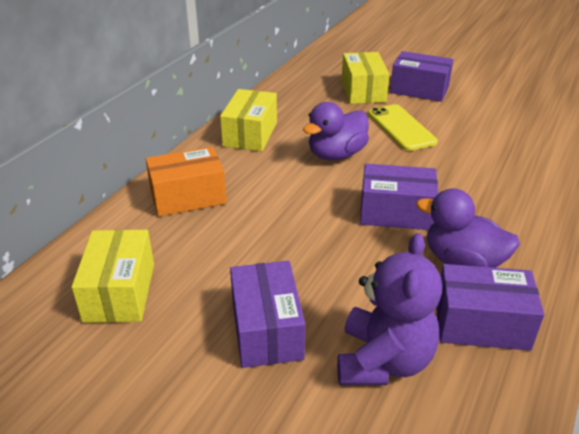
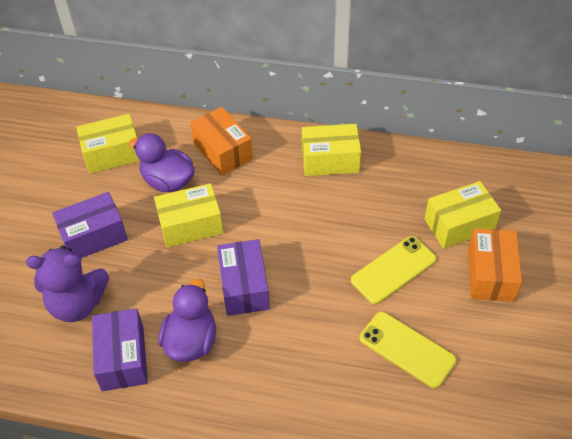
camera: 75 degrees right, 15 degrees up
purple duck [303,102,369,160] -> purple duck moved to [129,133,195,192]
purple box [390,51,453,102] -> orange box [468,228,522,302]
none -> yellow box [154,183,223,248]
none -> yellow phone [360,312,456,388]

